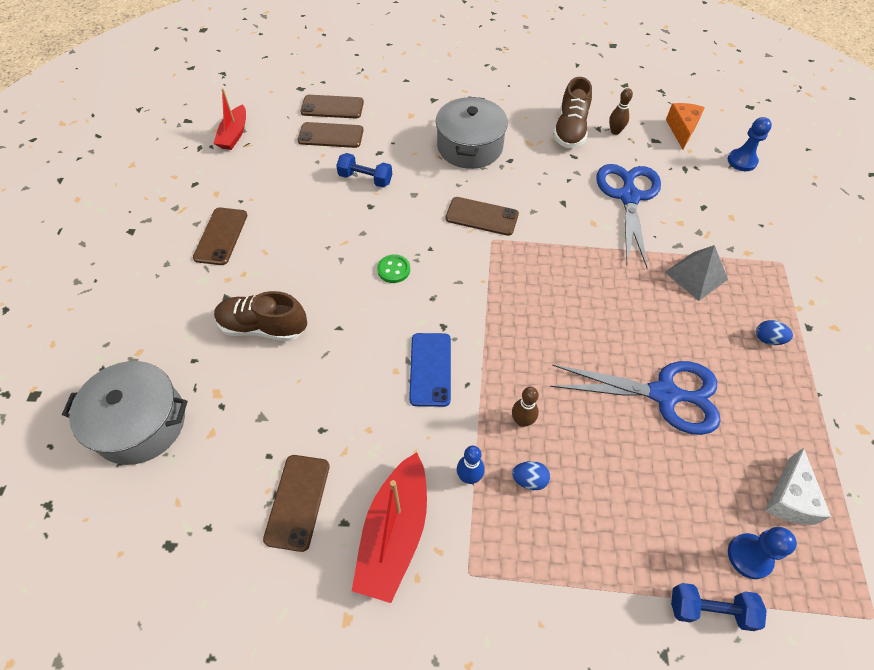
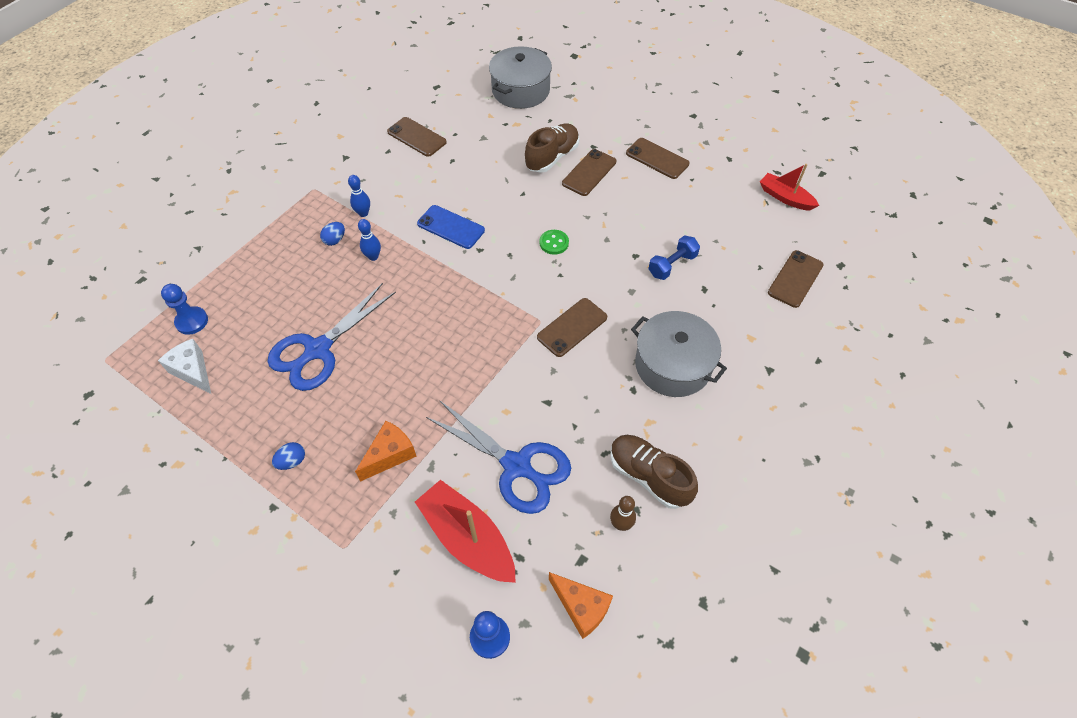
camera: 120 degrees right, 0 degrees up
brown phone [298,122,364,148] -> brown phone moved to [562,149,616,196]
red boat [352,452,427,603] -> red boat moved to [415,480,516,583]
brown bowling pin [512,387,539,427] -> blue bowling pin [358,219,381,261]
grey pyramid [665,245,728,301] -> orange cheese [355,421,416,482]
blue dumbbell [671,583,767,631] -> none

